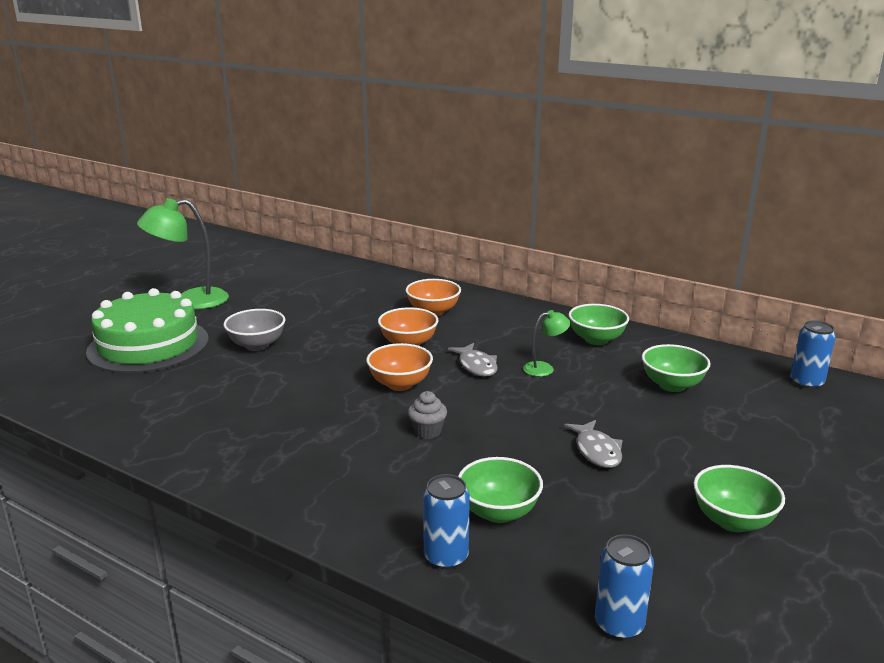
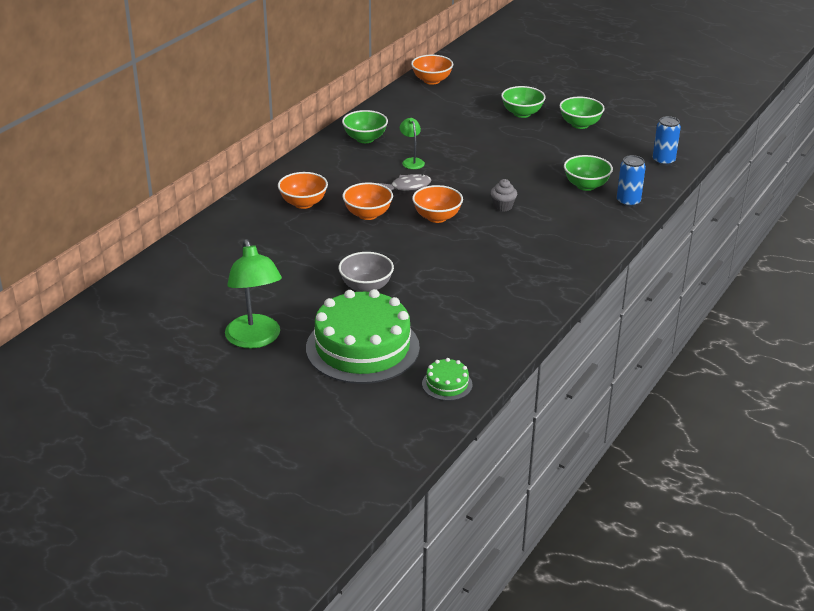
camera: 90 degrees left, 10 degrees up
grey fish [564,420,623,468] -> none
green bowl [642,344,711,392] -> green bowl moved to [501,86,546,118]
blue can [791,320,836,389] -> orange bowl [411,55,453,85]
none -> green cake [422,358,472,401]

